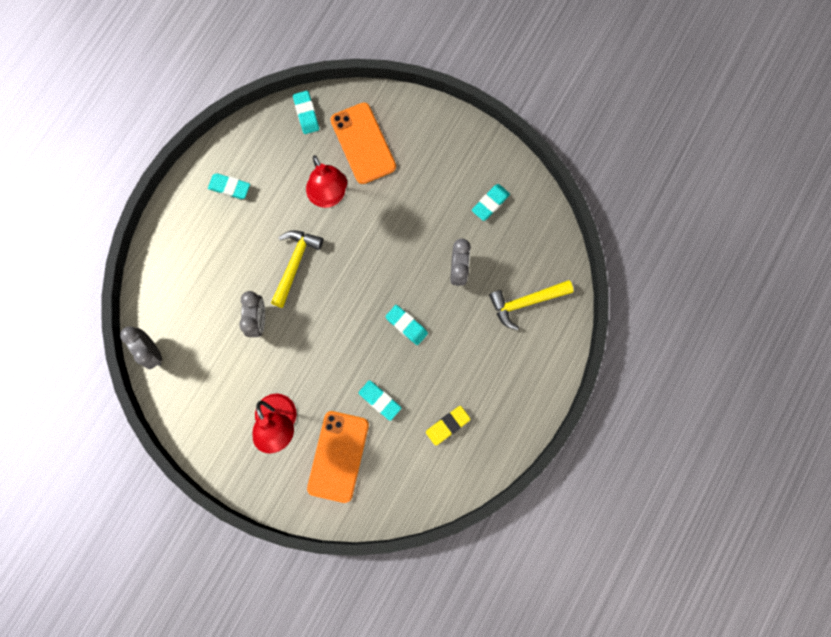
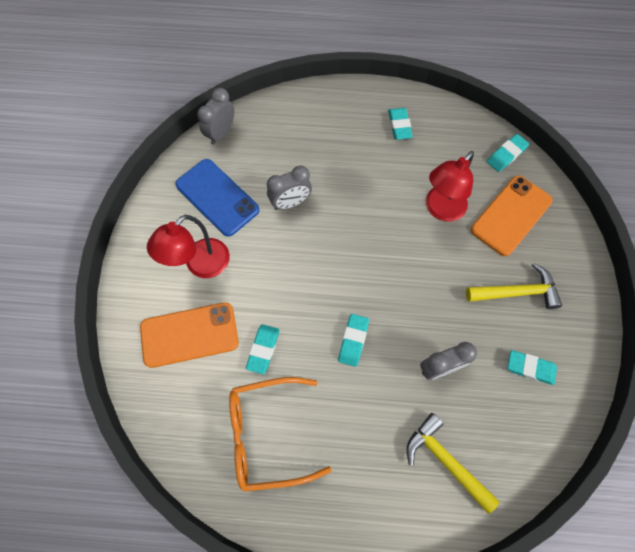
camera: 65 degrees right, 10 degrees down
yellow hammer [271,230,323,308] -> yellow hammer moved to [466,263,562,309]
yellow eraser [426,406,470,446] -> orange glasses [229,377,332,492]
none -> blue phone [175,159,259,237]

